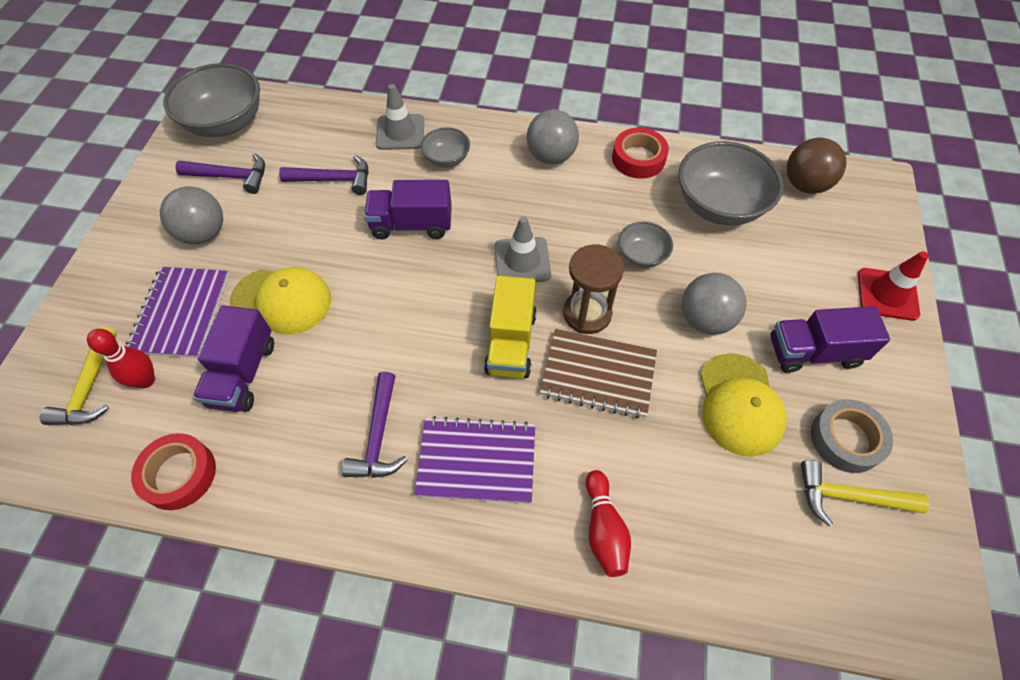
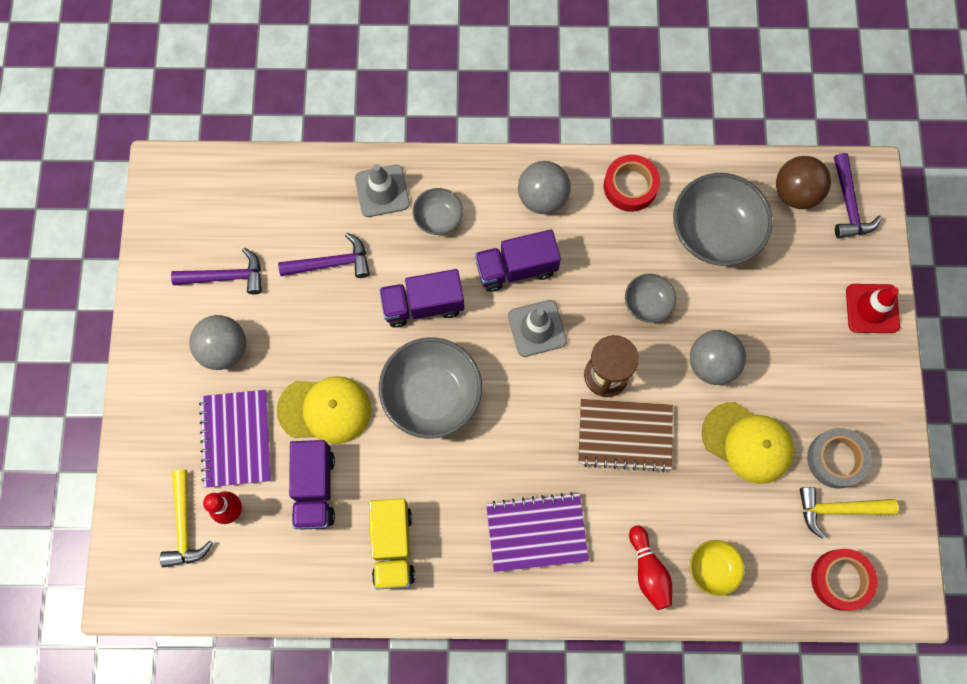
camera: 10 degrees left, 15 degrees up
red tape [131,433,216,510] -> red tape moved to [811,549,877,611]
grey bowl [163,63,260,137] -> grey bowl moved to [379,337,482,439]
purple hammer [342,372,407,478] -> purple hammer moved to [834,153,882,238]
yellow truck [484,276,537,378] -> yellow truck moved to [369,498,415,590]
yellow cap [700,353,787,457] -> yellow cap turned 45 degrees counterclockwise [702,402,794,484]
purple truck [770,306,890,373] -> purple truck moved to [475,229,561,292]
none -> yellow bowl [690,540,745,596]

